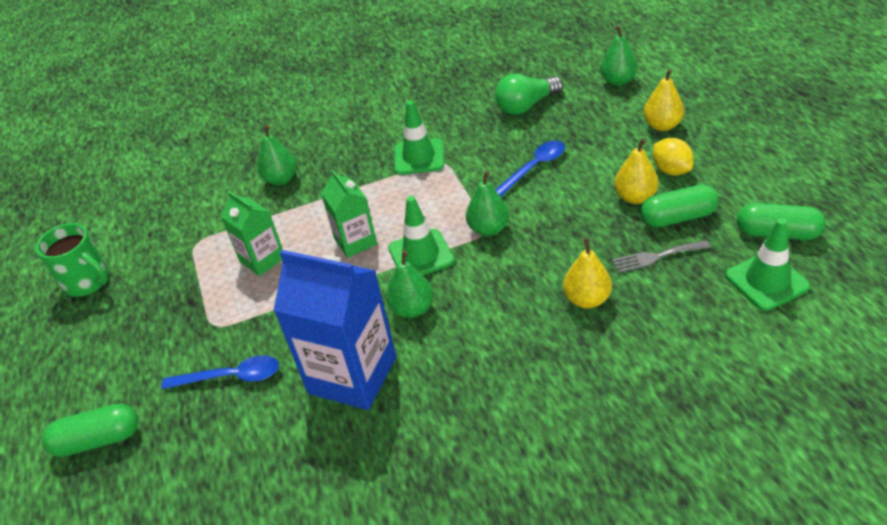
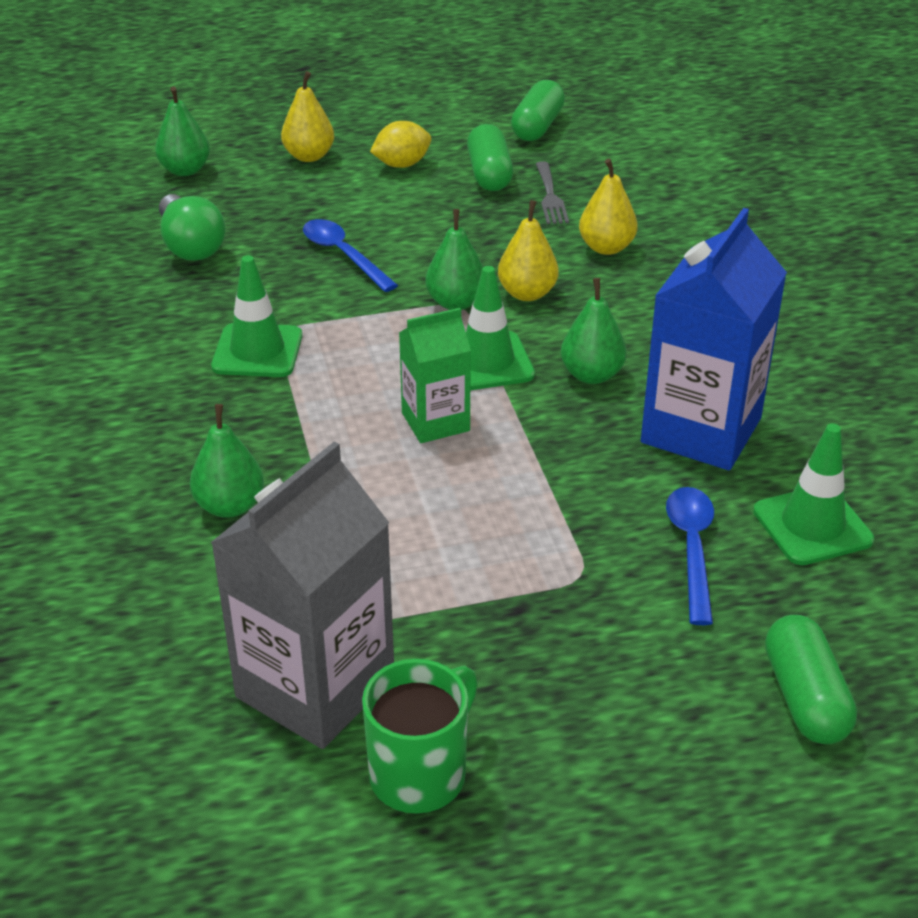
camera: 90 degrees left, 5 degrees down
green carton [220,191,283,276] -> none
yellow pear [614,138,659,204] -> yellow pear moved to [498,200,559,301]
green traffic cone [725,218,810,311] -> green traffic cone moved to [753,424,874,565]
none -> grey carton [211,441,394,749]

